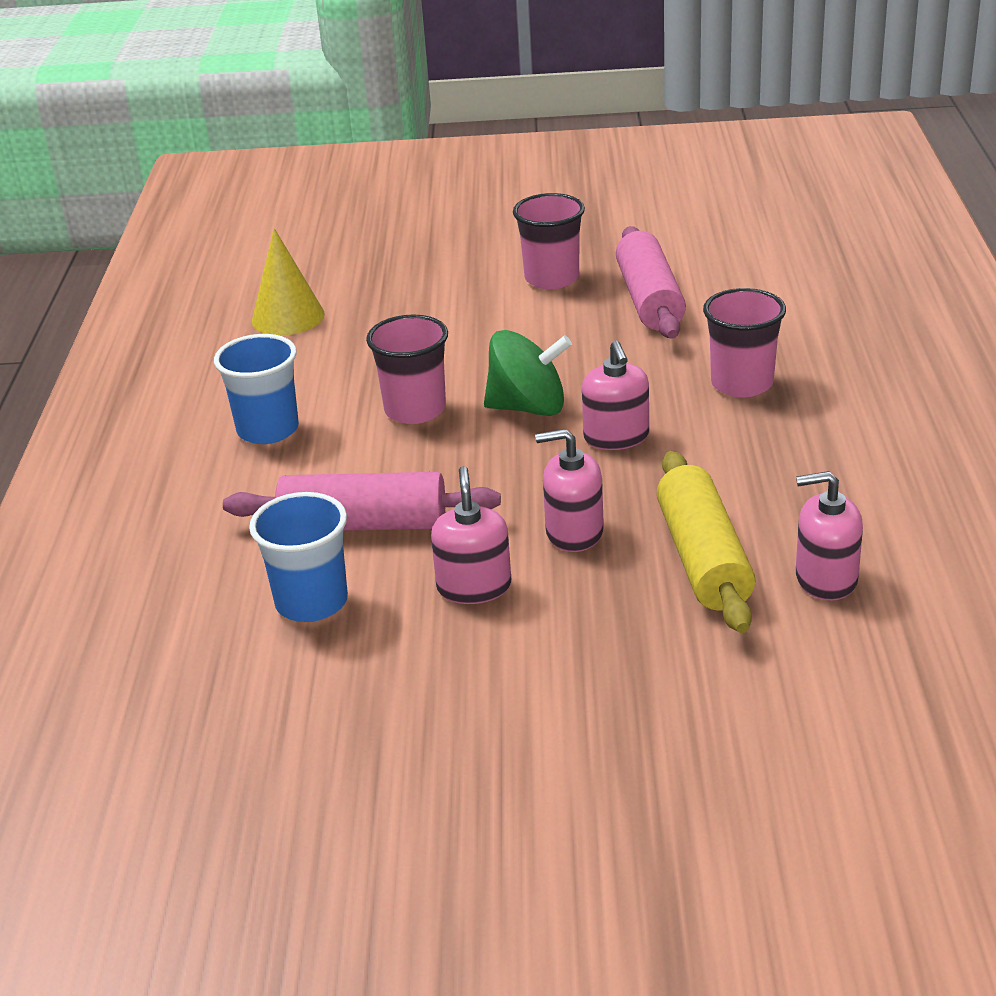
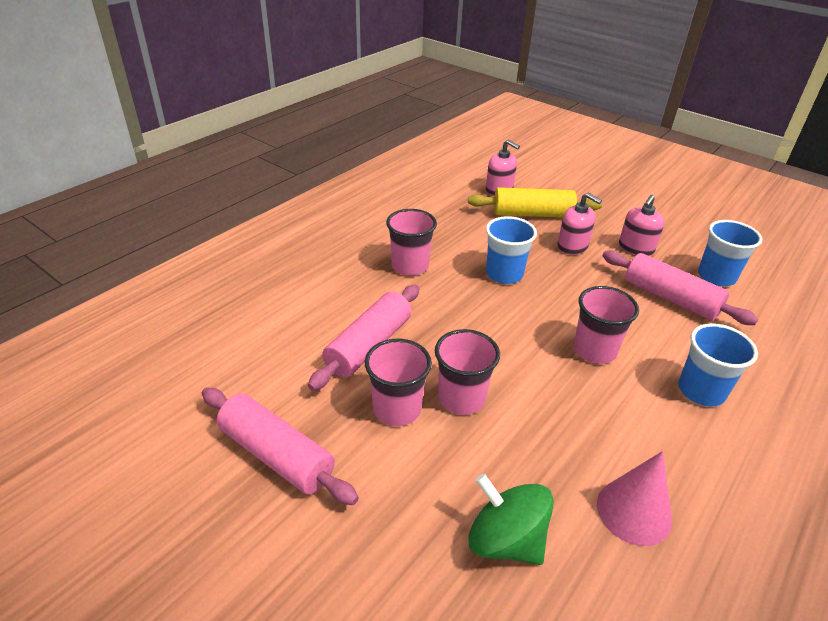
camera: 145 degrees left, 5 degrees up
yellow cone [252,228,325,336] -> pink cone [597,451,672,546]
green spinning top [484,330,572,416] -> green spinning top moved to [469,473,554,565]
pink soap dispenser [582,340,649,450] -> blue cup [486,216,537,284]
yellow rolling pin [657,451,756,633] -> yellow rolling pin turned 60 degrees clockwise [468,187,602,218]
none -> pink rolling pin [202,388,359,505]
none -> pink cup [435,329,500,415]

